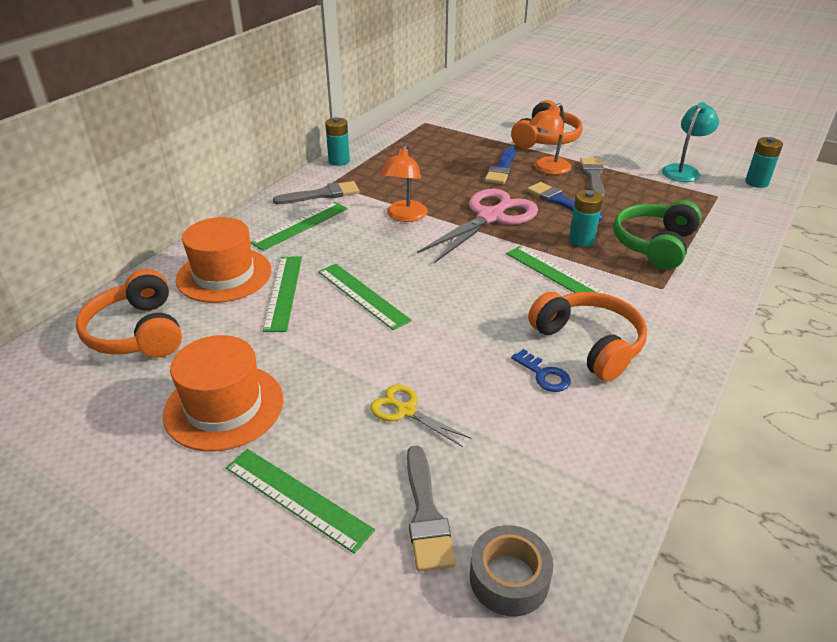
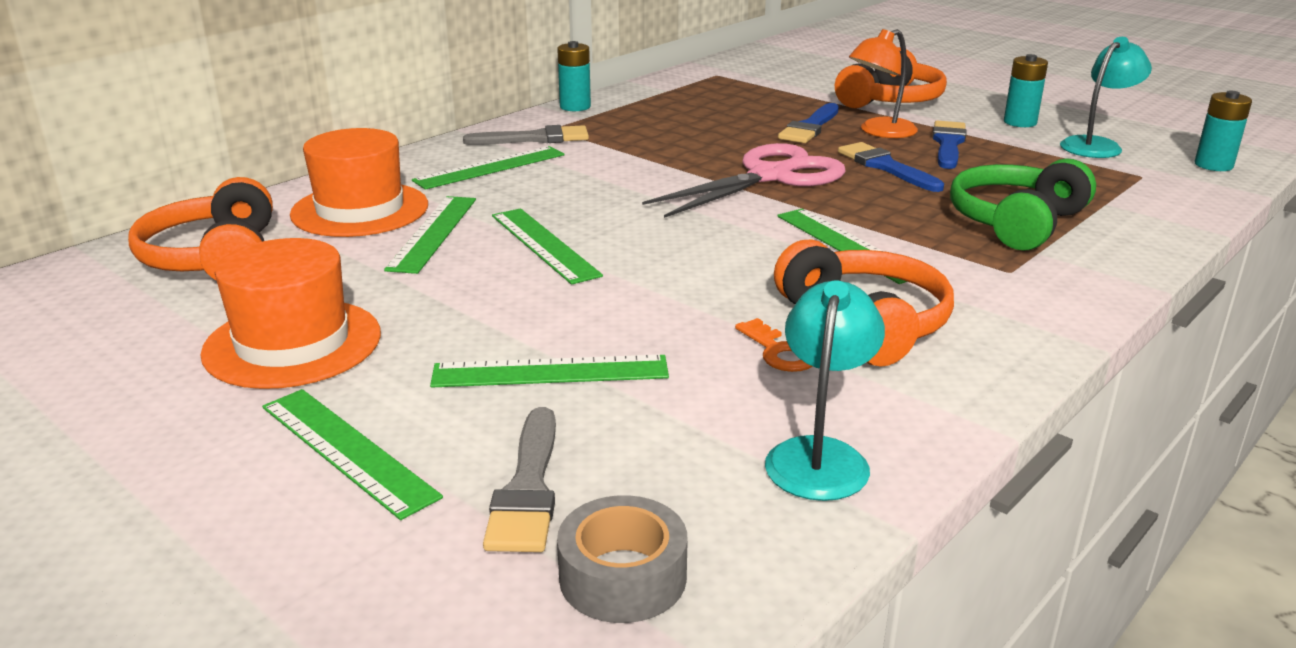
camera: 10 degrees right, 10 degrees down
yellow scissors [370,385,471,447] -> green ruler [430,355,669,388]
orange lamp [380,145,428,222] -> none
blue key [511,349,571,392] -> orange key [735,318,813,372]
turquoise battery [569,190,603,247] -> turquoise battery moved to [1004,54,1048,127]
grey brush [580,158,605,199] -> blue brush [932,121,966,169]
none -> turquoise lamp [765,280,885,501]

